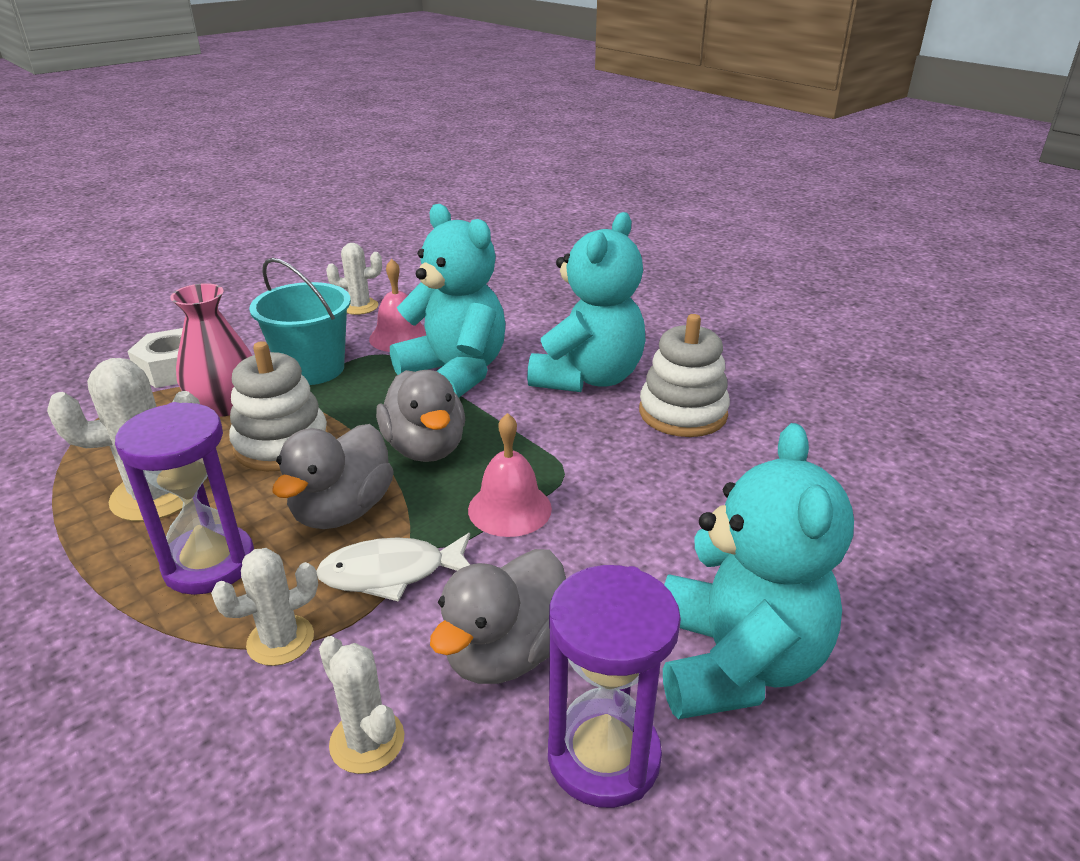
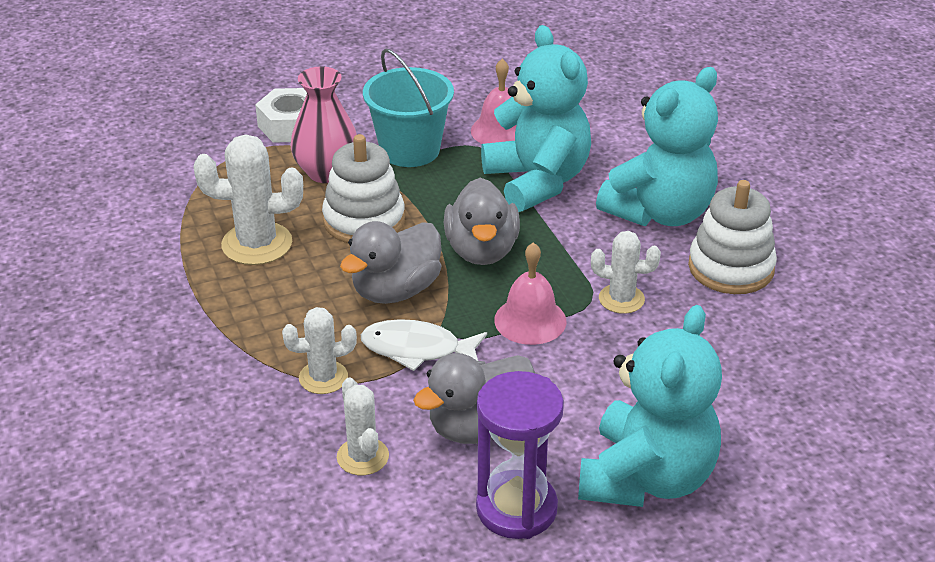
camera: 20 degrees right, 5 degrees up
purple hourglass [115,402,254,595] -> none
white cactus [326,243,382,315] -> white cactus moved to [591,231,661,314]

